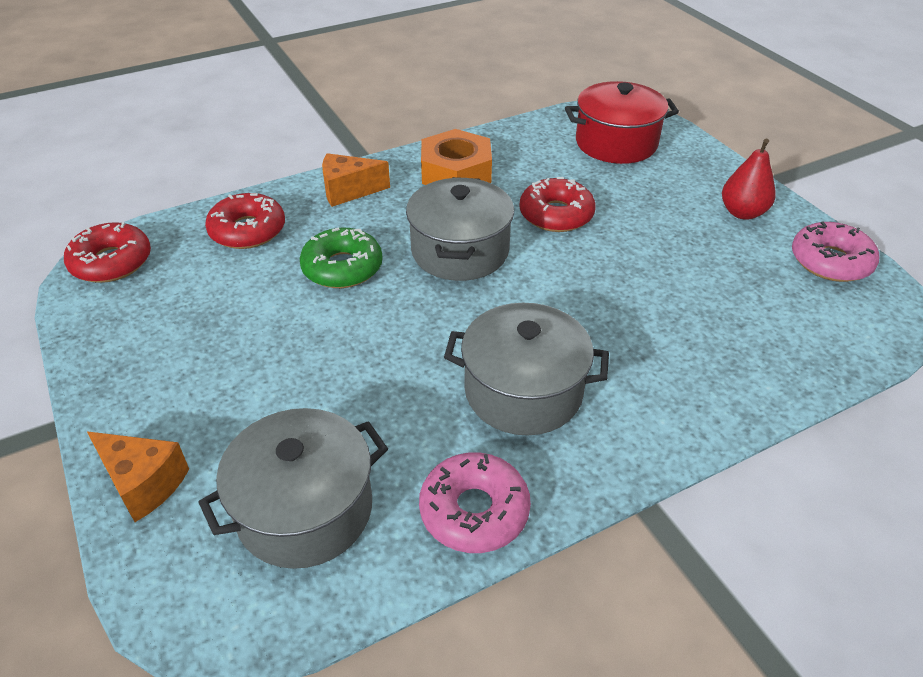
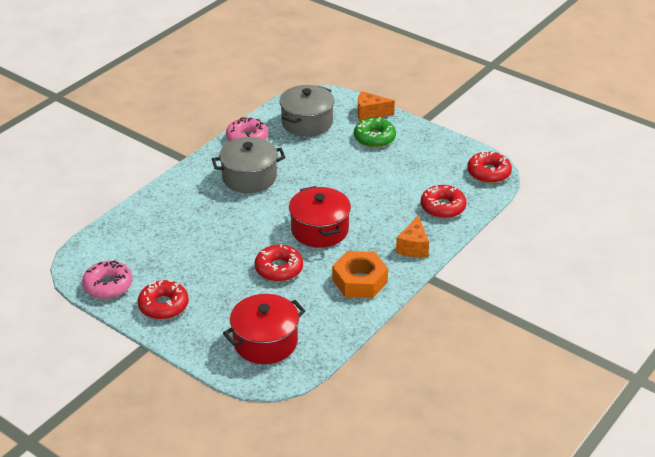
camera: 155 degrees right, 5 degrees down
green donut [300,227,383,288] -> green donut moved to [354,117,396,148]
orange cheese [322,153,390,207] -> orange cheese turned 135 degrees clockwise [396,215,429,257]
grey pot [406,177,514,281] -> red pot [289,186,351,248]
red pear [722,138,776,220] -> red donut [138,280,189,320]

